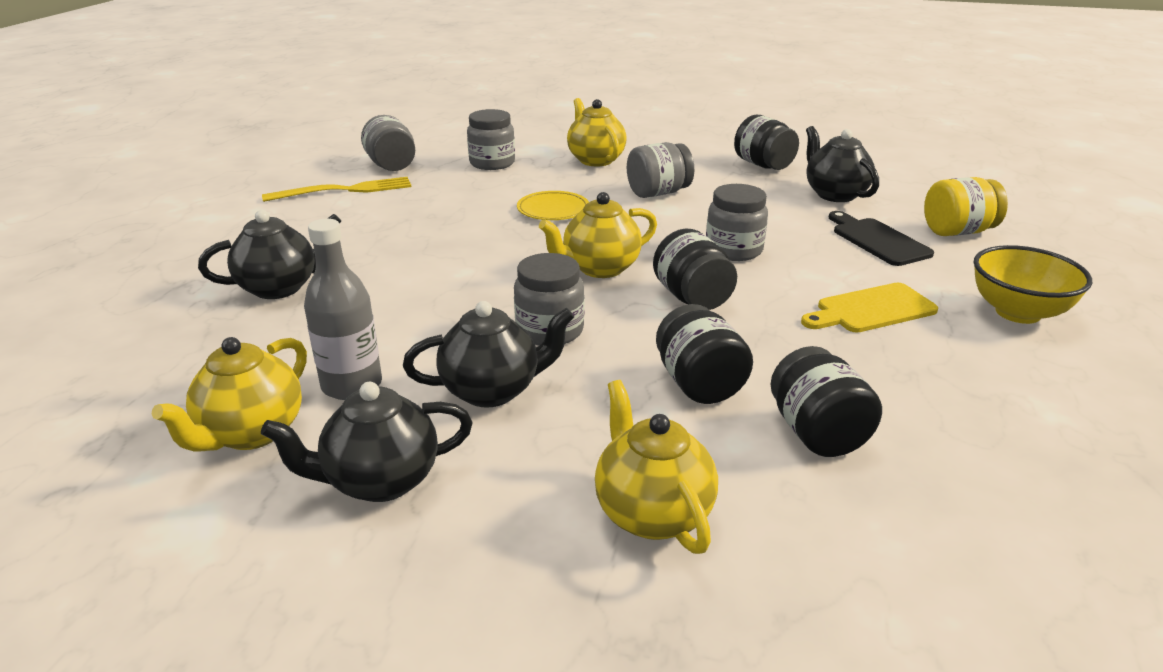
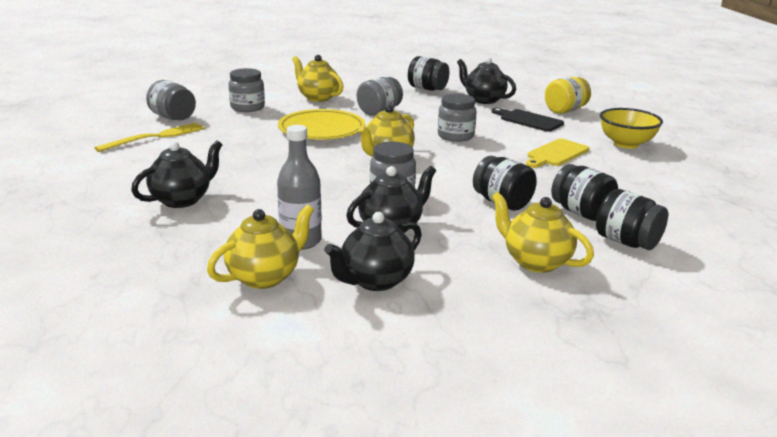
camera: 25 degrees left, 5 degrees down
yellow teapot [152,337,307,451] -> yellow teapot turned 135 degrees counterclockwise [207,205,314,289]
yellow plate [517,191,589,220] -> yellow plate [278,109,365,140], size x1.70
black jar [653,228,737,310] -> black jar moved to [596,189,668,250]

